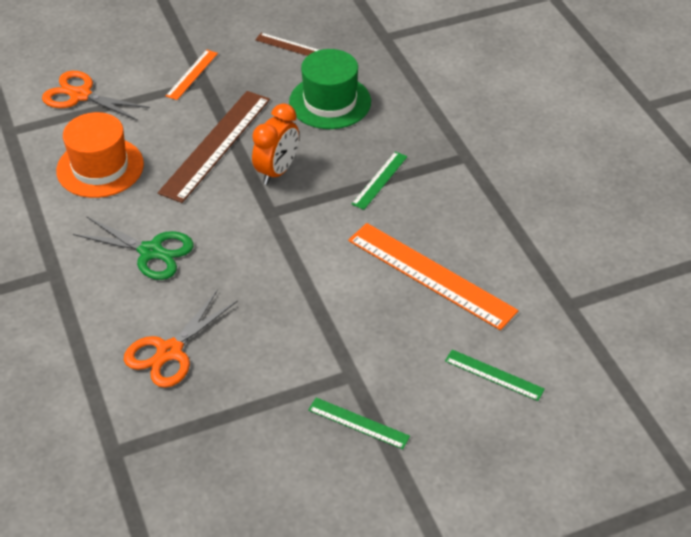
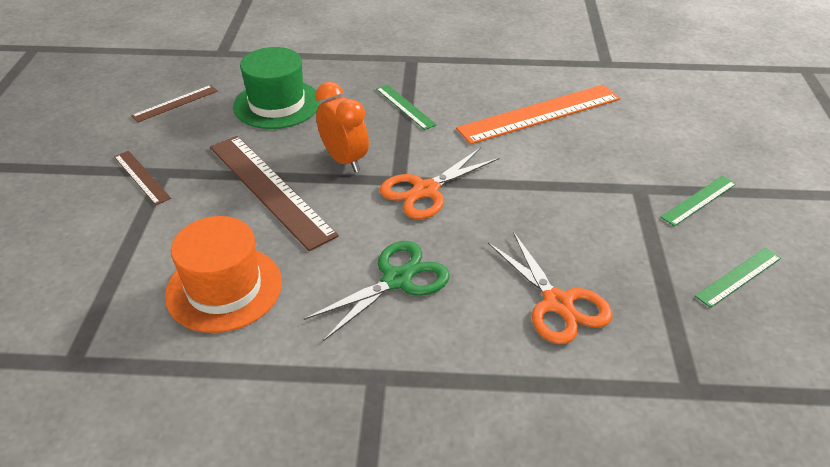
camera: 65 degrees left, 5 degrees down
orange scissors [42,71,150,121] -> orange scissors moved to [380,147,499,219]
orange ruler [166,50,218,100] -> brown ruler [114,151,171,205]
green ruler [445,350,545,401] -> green ruler moved to [695,248,781,308]

